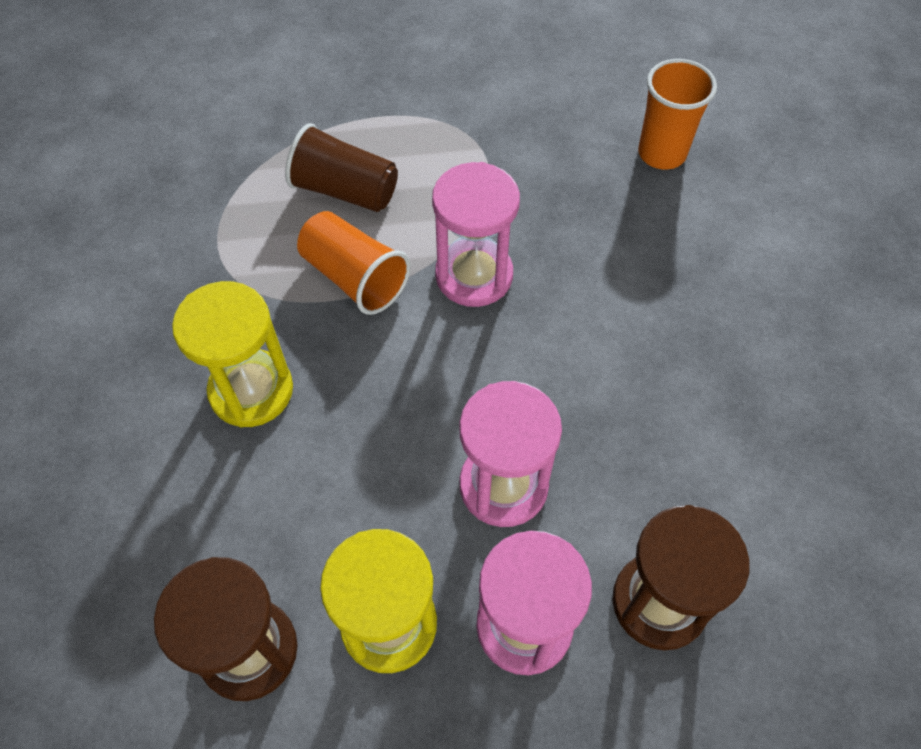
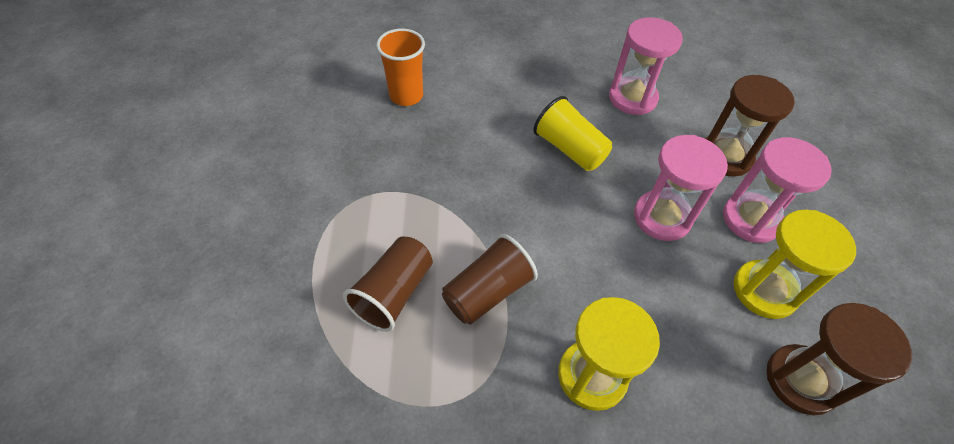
camera: 85 degrees left, 5 degrees down
orange cup [297,211,411,315] -> brown cup [442,234,538,325]
pink hourglass [432,162,520,307] -> pink hourglass moved to [609,17,683,115]
none -> yellow cup [534,96,612,171]

